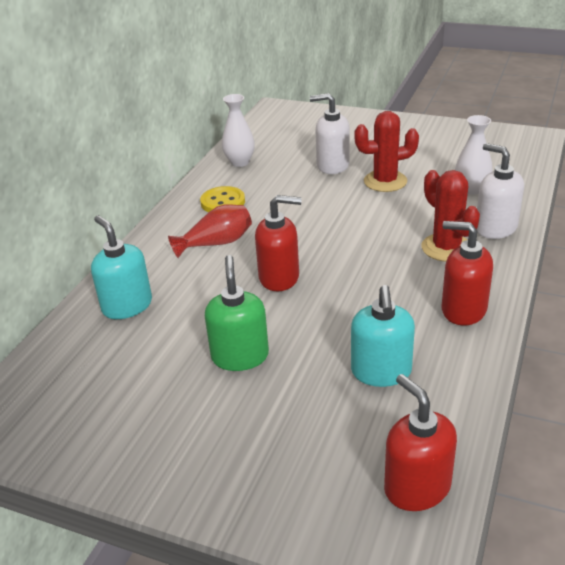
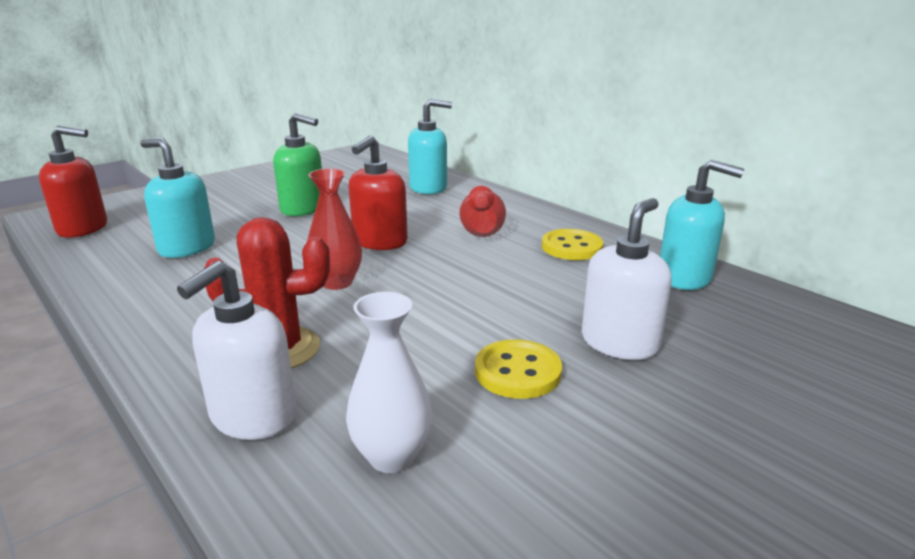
camera: 115 degrees right, 10 degrees down
white vase [222,94,255,167] -> turquoise soap dispenser [660,159,744,290]
red cactus [354,111,419,192] -> yellow button [475,339,562,399]
red soap dispenser [442,221,493,326] -> none
white soap dispenser [477,143,524,239] -> white soap dispenser turned 135 degrees clockwise [177,261,297,440]
none -> red vase [307,168,362,290]

